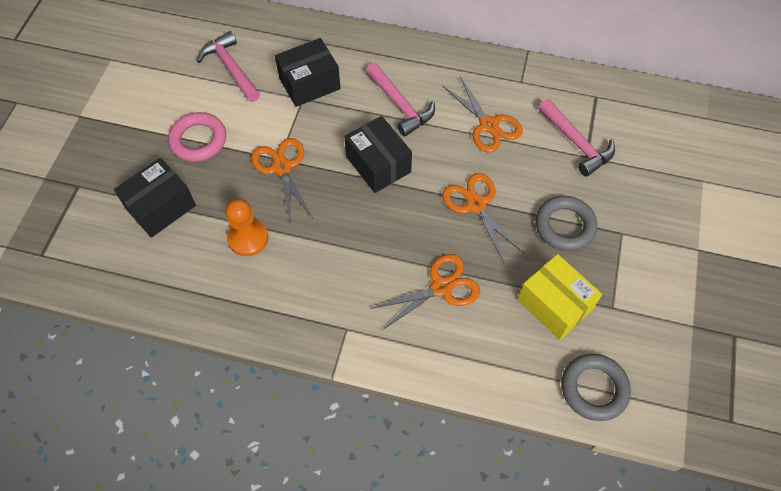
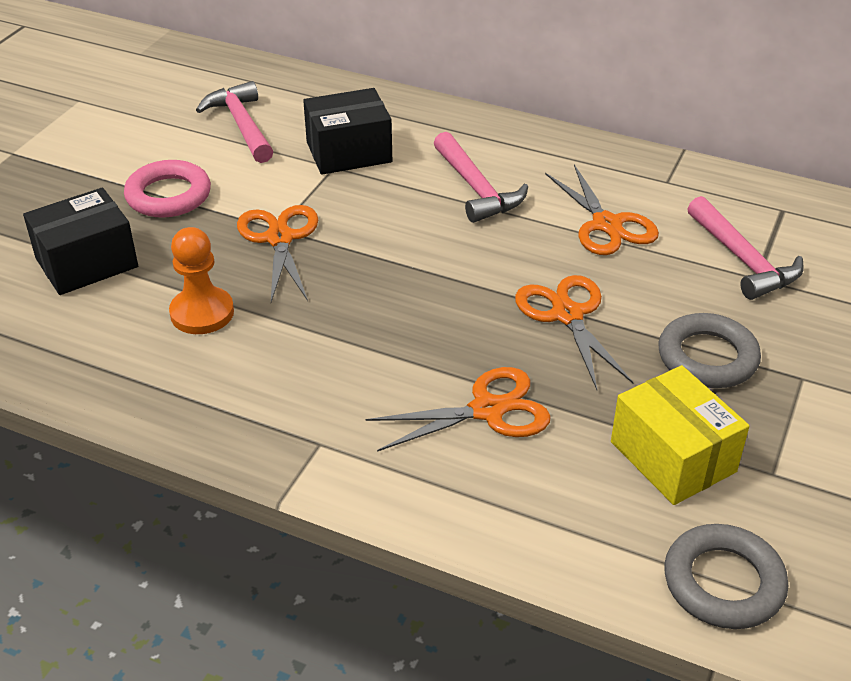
camera: 10 degrees right, 20 degrees down
black box [344,116,412,193] -> none

